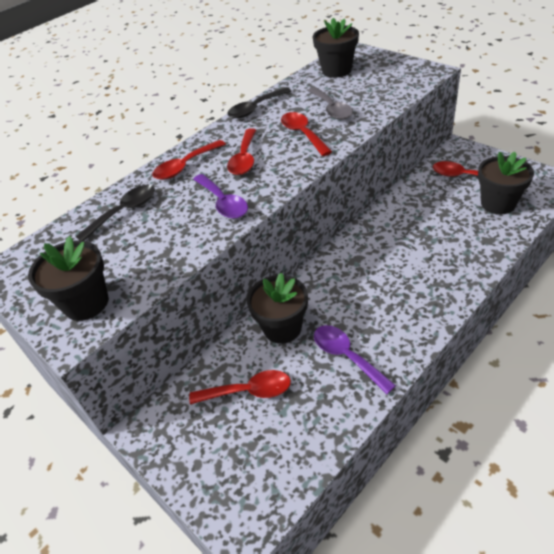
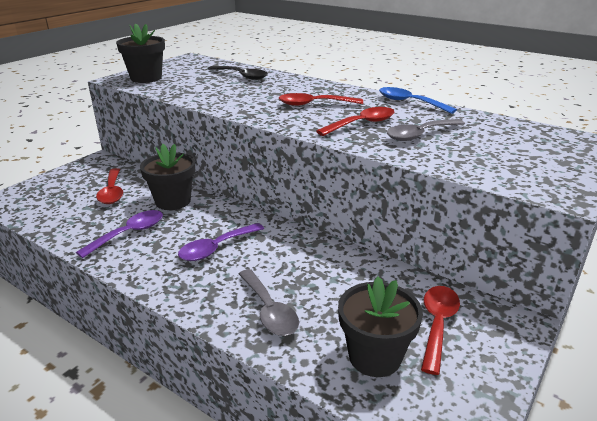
camera: 75 degrees right, 15 degrees down
red spoon [152,140,226,180] -> none
purple spoon [193,174,248,219] -> purple spoon moved to [178,223,264,261]
black spoon [228,87,291,118] -> blue spoon [379,87,457,114]
black flower pot [313,18,359,78] -> none
none -> grey spoon [239,269,299,336]

